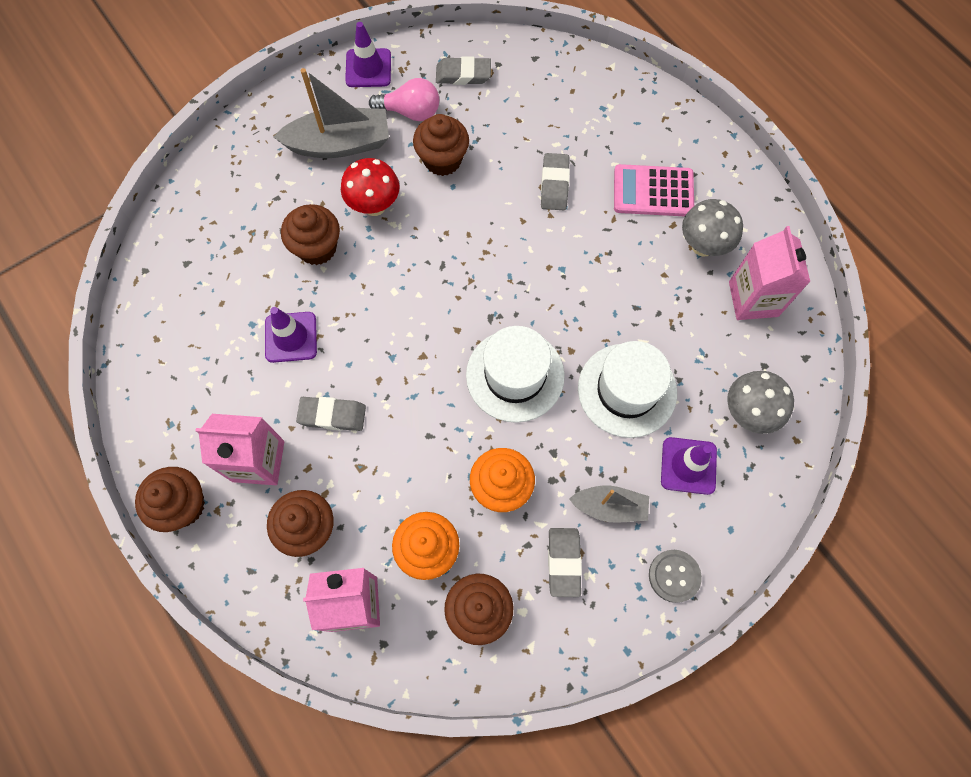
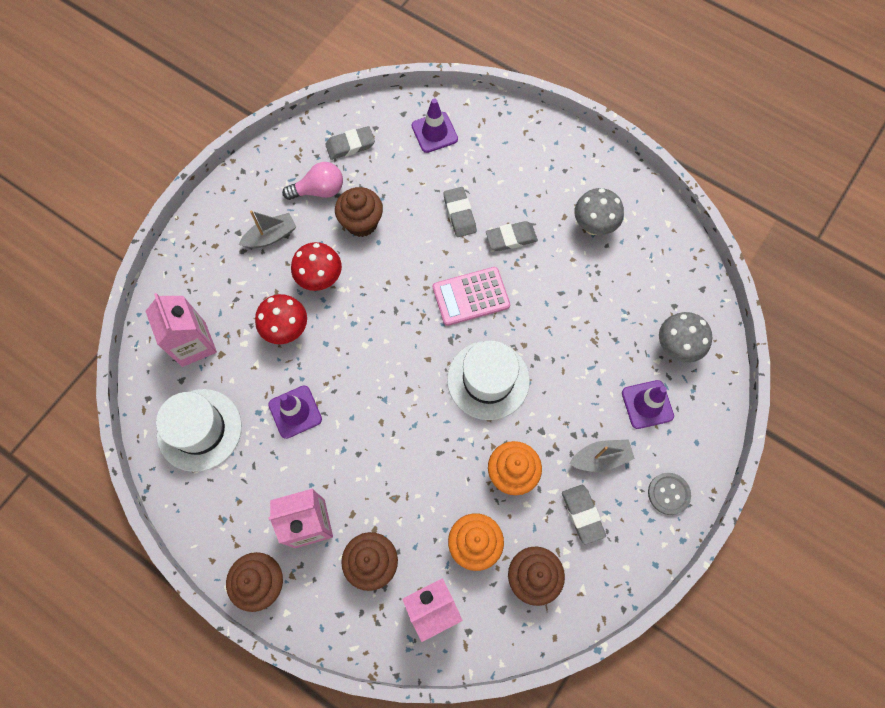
camera: 20 degrees left, 0 degrees up
grey boat [274,68,389,158] -> grey boat [239,211,296,249], size x0.60
brown cupcake [281,204,340,265] -> red mushroom [255,294,307,344]
grey eraser [296,397,366,431] -> grey eraser moved to [486,221,538,251]
purple traffic cone [345,22,391,87] -> purple traffic cone moved to [412,98,458,153]
white hat [578,341,677,438] -> white hat moved to [156,389,242,472]
pink calculator [614,164,694,216] -> pink calculator moved to [433,267,510,326]
pink carton [729,226,810,320] -> pink carton moved to [145,293,217,367]

